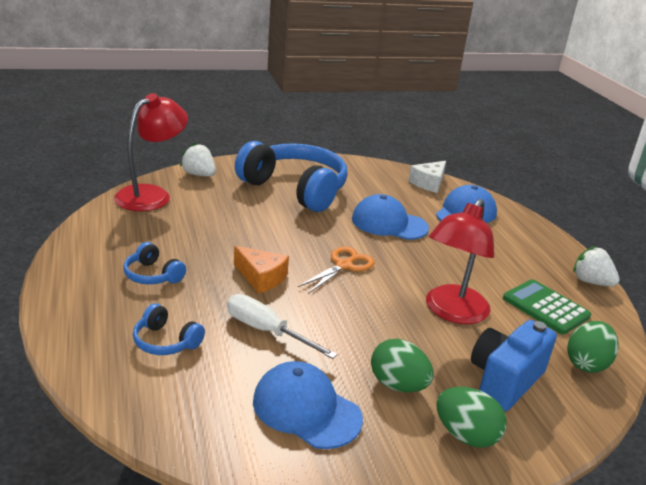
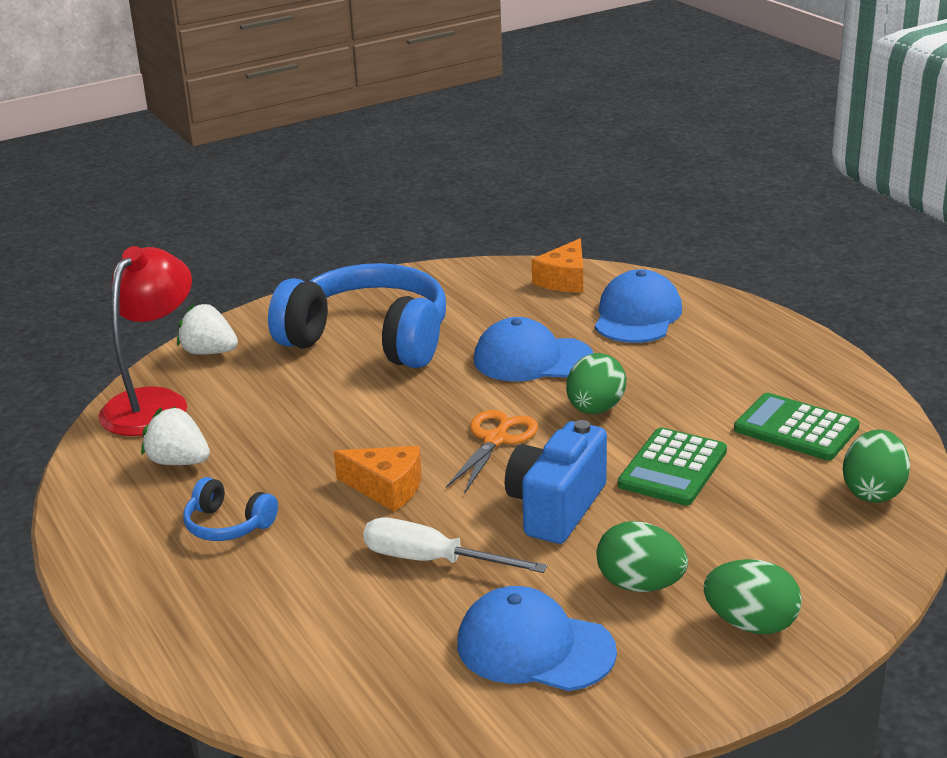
camera: 10 degrees left, 0 degrees up
blue headphones [133,304,205,355] -> none
white cheese [408,161,446,193] -> orange cheese [532,238,583,293]
red lamp [426,199,494,324] -> green calculator [618,427,727,506]
blue camera [471,320,557,411] -> blue camera moved to [505,420,607,544]
white strawberry [573,246,620,287] -> white strawberry moved to [141,407,210,465]
none -> green egg [566,353,627,414]

